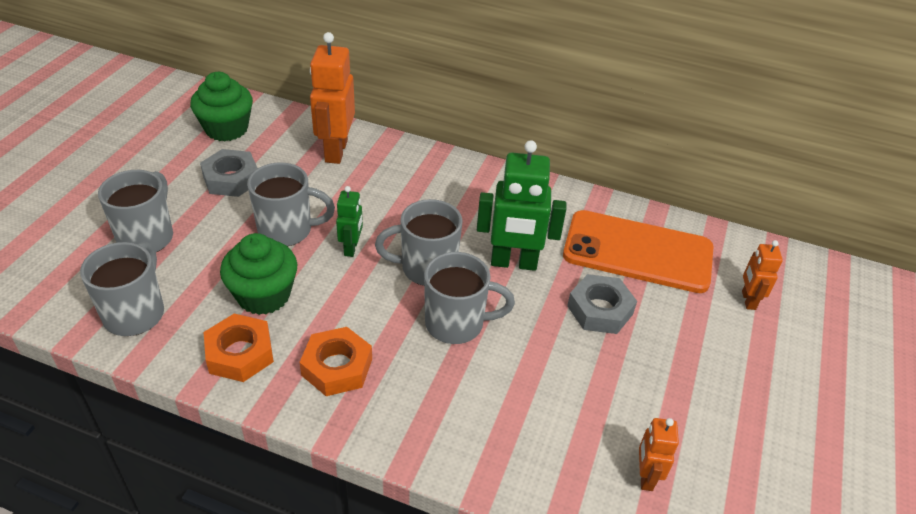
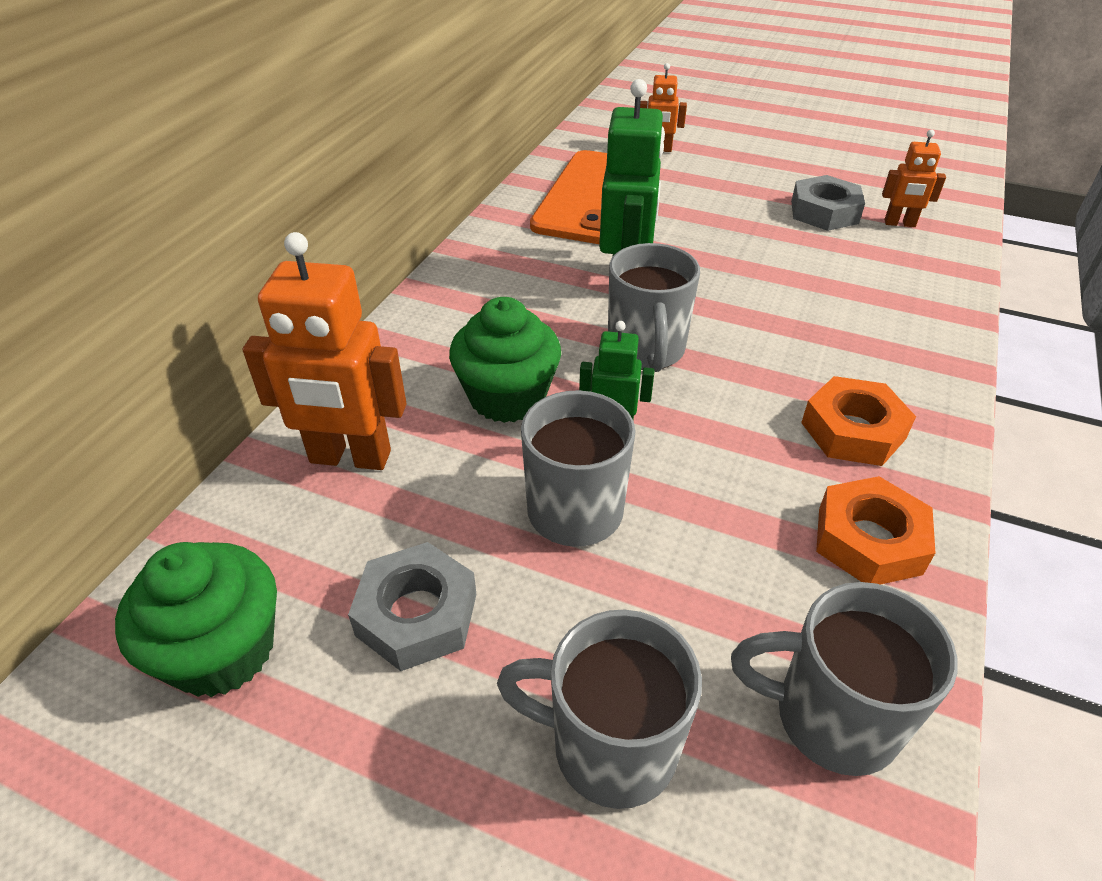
camera: 85 degrees left, 0 degrees up
green cupcake [220,233,297,315] -> green cupcake moved to [449,297,561,423]
grey mug [424,252,515,344] -> none
grey nut [567,274,637,334] -> grey nut moved to [791,175,865,231]

